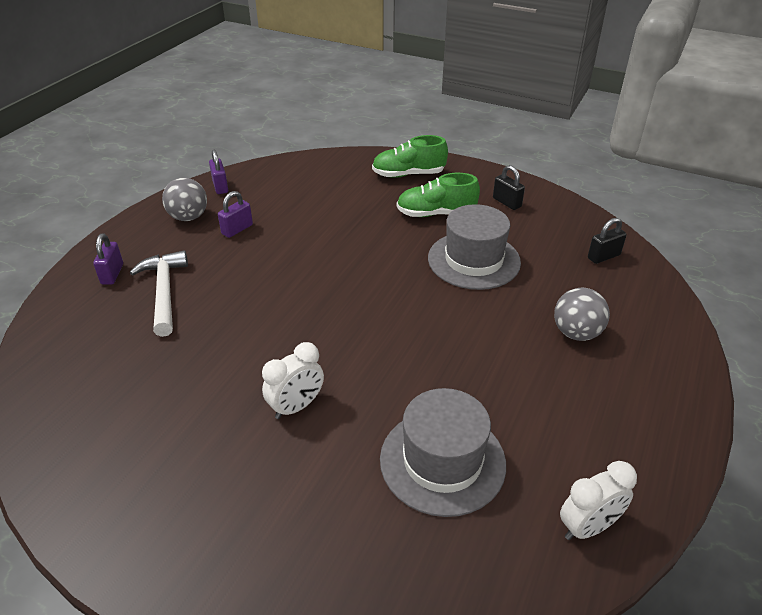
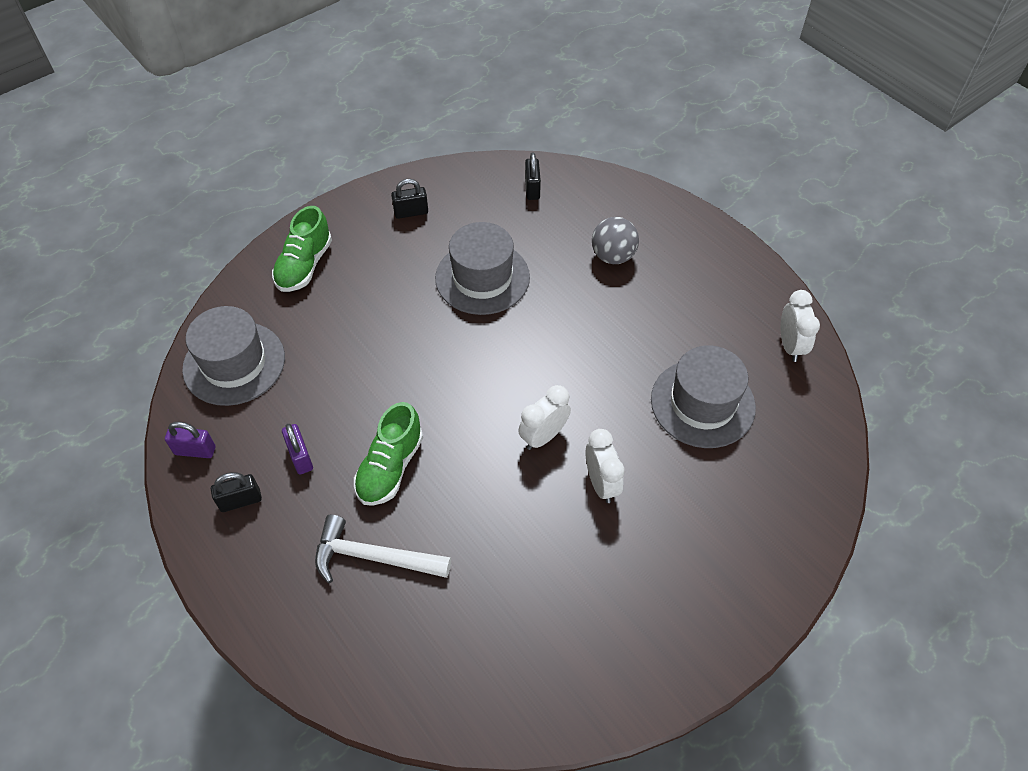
camera: 65 degrees left, 15 degrees up
purple padlock [93,234,123,285] -> none
grey ball [162,178,207,221] -> black padlock [211,472,262,512]
green shoe [397,173,480,217] -> green shoe moved to [354,402,423,506]
none -> grey hat [182,306,285,406]
none -> white clock [518,385,571,450]

